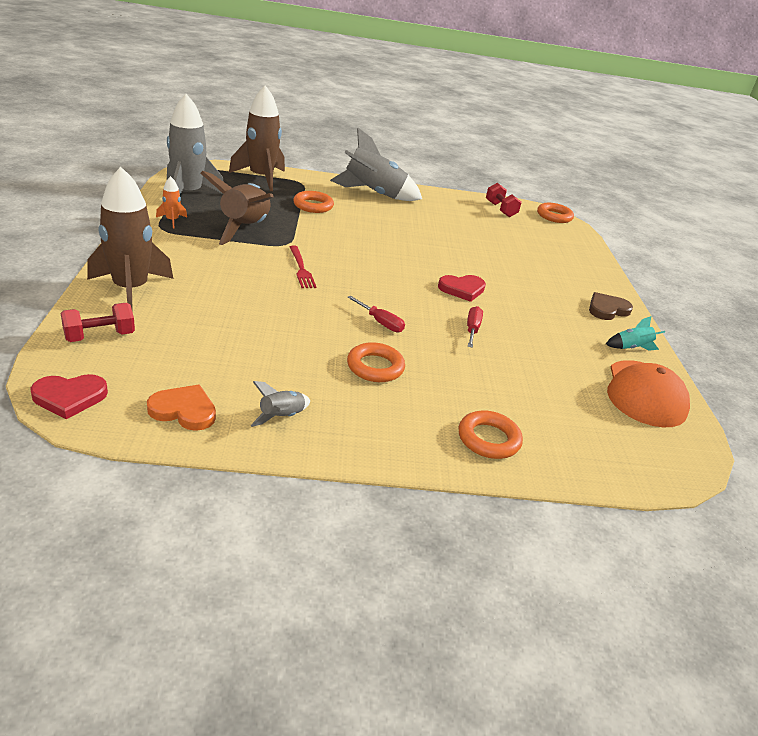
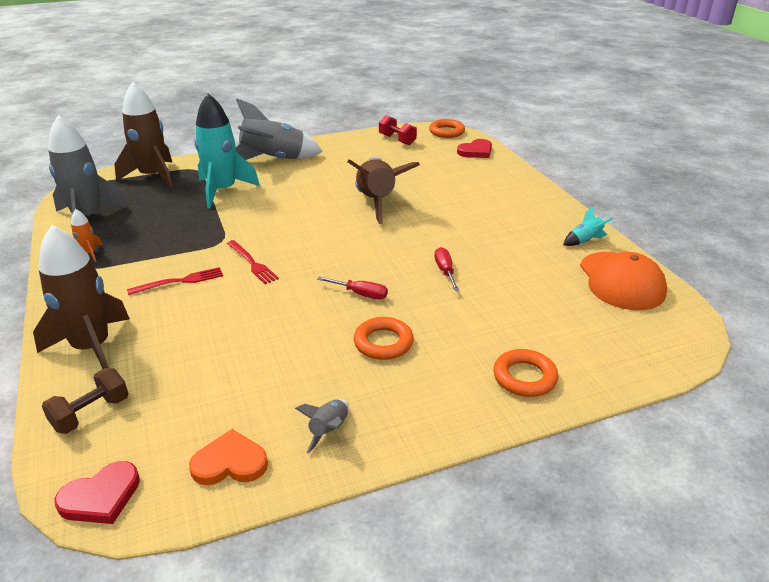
camera: 15 degrees left, 0 degrees up
red dumbbell [61,303,135,342] -> brown dumbbell [42,368,128,434]
brown rocket [201,171,274,245] -> brown rocket moved to [347,158,420,224]
orange ring [293,191,334,213] -> turquoise rocket [194,93,260,208]
red heart [438,275,486,302] -> red heart moved to [457,139,492,158]
brown heart [589,292,633,320] -> none
none -> red fork [127,267,223,295]

